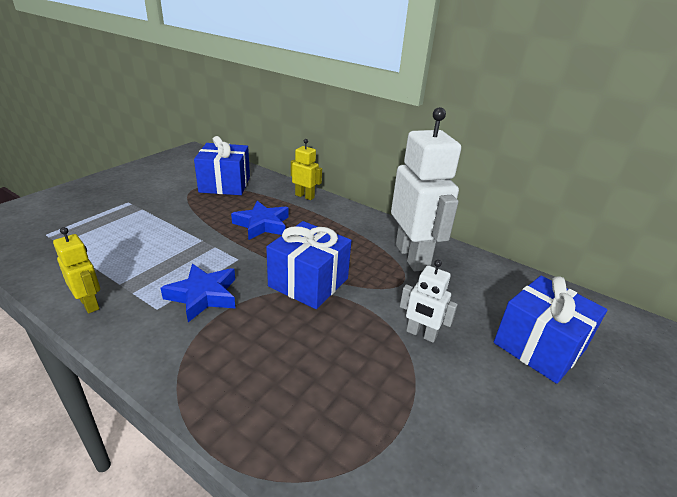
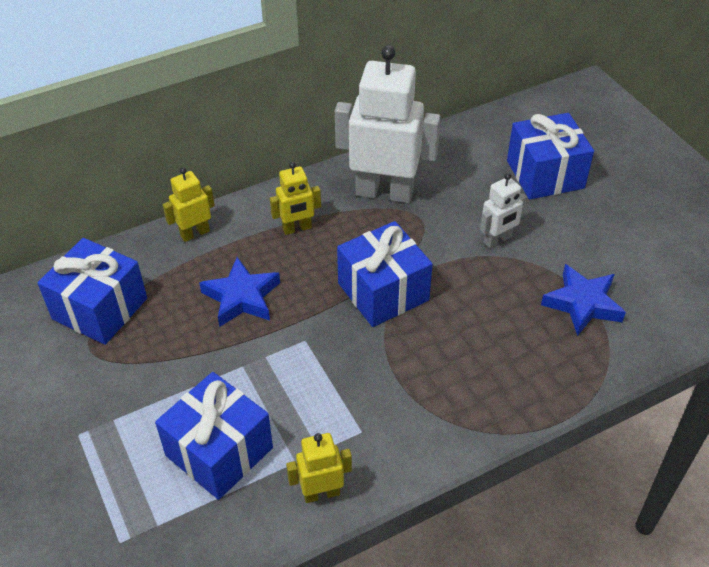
camera: 60 degrees left, 15 degrees up
blue star [161,264,235,322] -> blue star moved to [541,264,626,336]
none -> blue gift [155,372,273,500]
none -> yellow robot [270,162,321,235]

